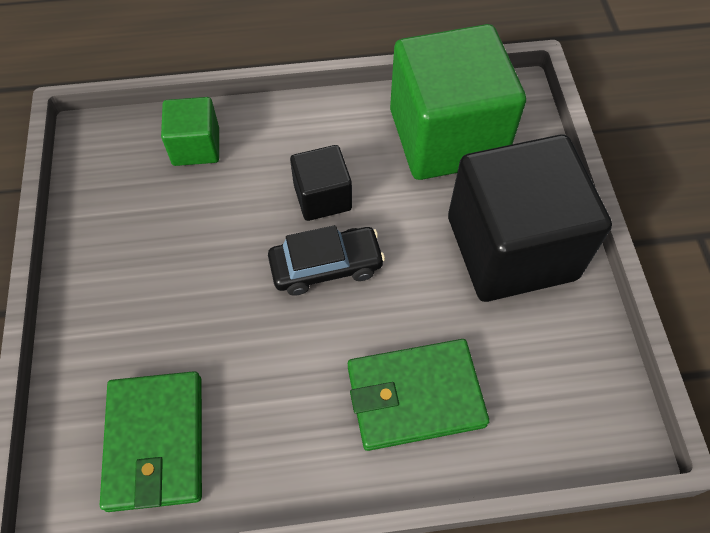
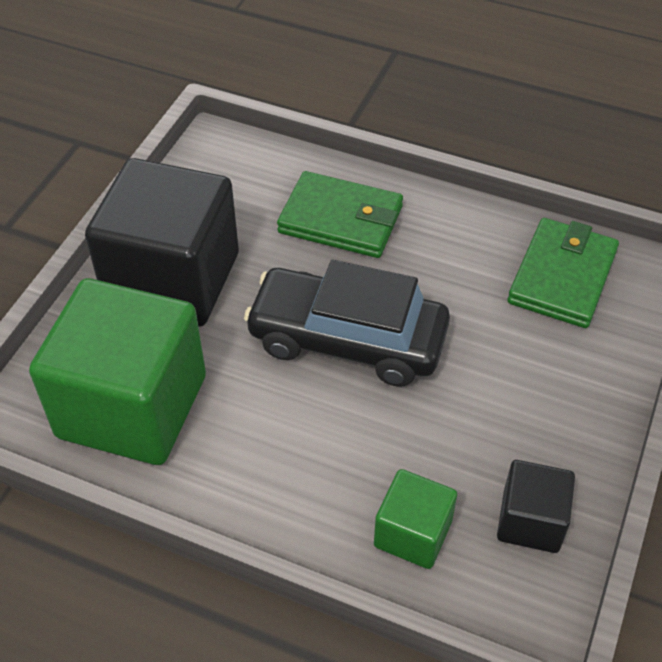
camera: 150 degrees left, 10 degrees down
black car [268,225,385,296] -> black car [244,260,450,387], size x1.66
black cube [290,145,352,221] -> black cube moved to [497,460,575,553]

